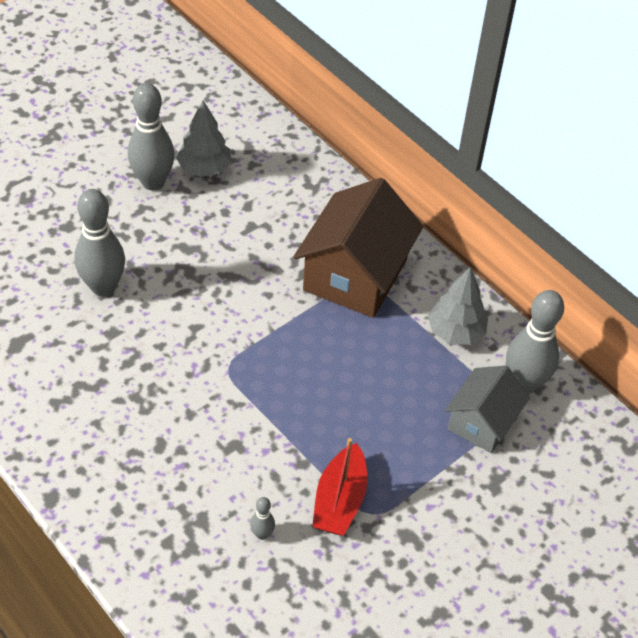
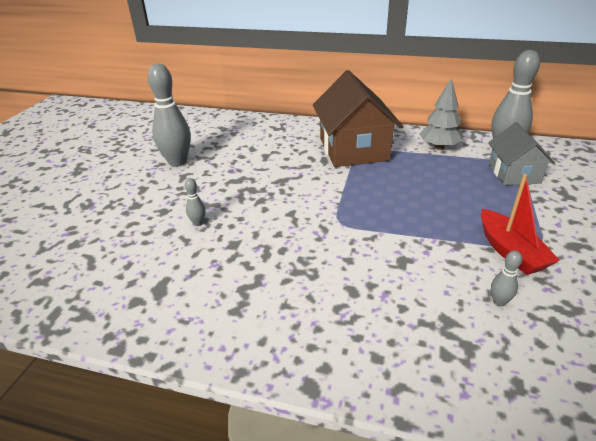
camera: 30 degrees left, 15 degrees down
grey bowling pin [74,189,125,296] -> grey bowling pin [185,178,206,226], size x0.44
grey tree [176,100,231,177] -> none

